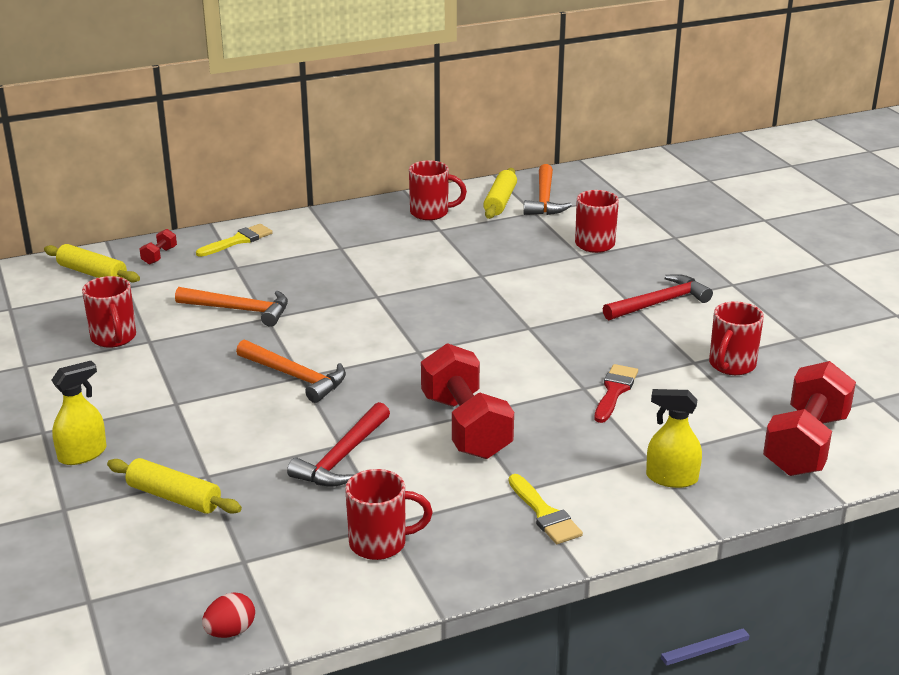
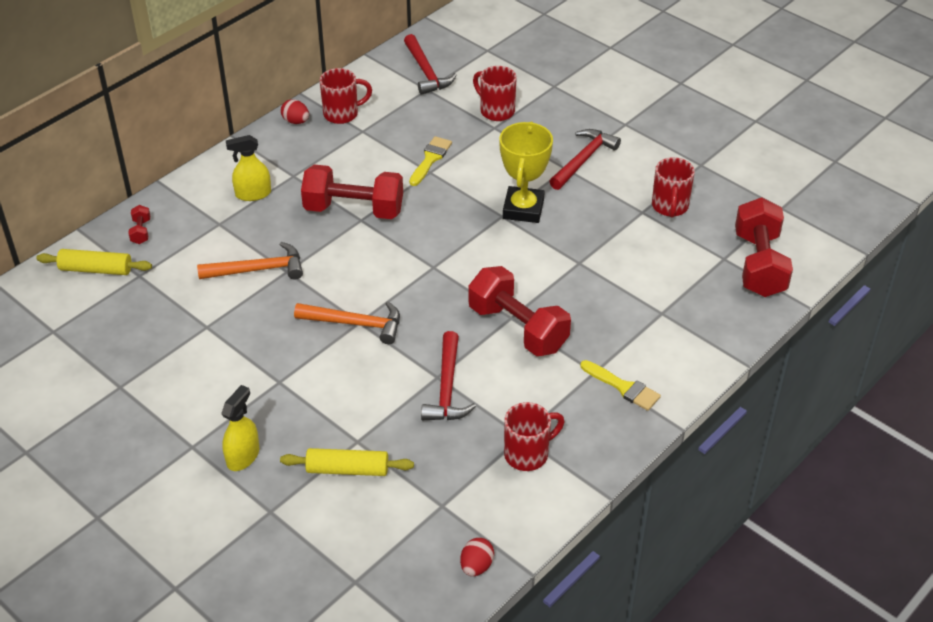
camera: 25 degrees left, 15 degrees up
red mug [82,276,136,348] -> none
yellow brush [196,224,273,257] -> yellow brush moved to [409,136,452,186]
yellow rolling pin [483,168,517,219] -> none
orange hammer [524,164,572,215] -> red hammer [404,34,457,95]
red brush [594,364,638,423] -> none
yellow spray bottle [646,389,702,488] -> yellow spray bottle moved to [226,135,271,201]
none -> red egg [281,99,309,124]
none -> red dumbbell [301,164,403,219]
none -> yellow trophy [499,121,553,223]

